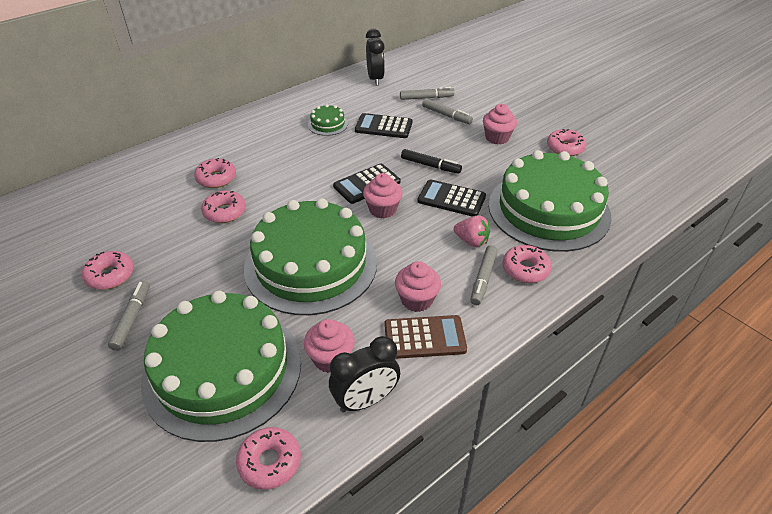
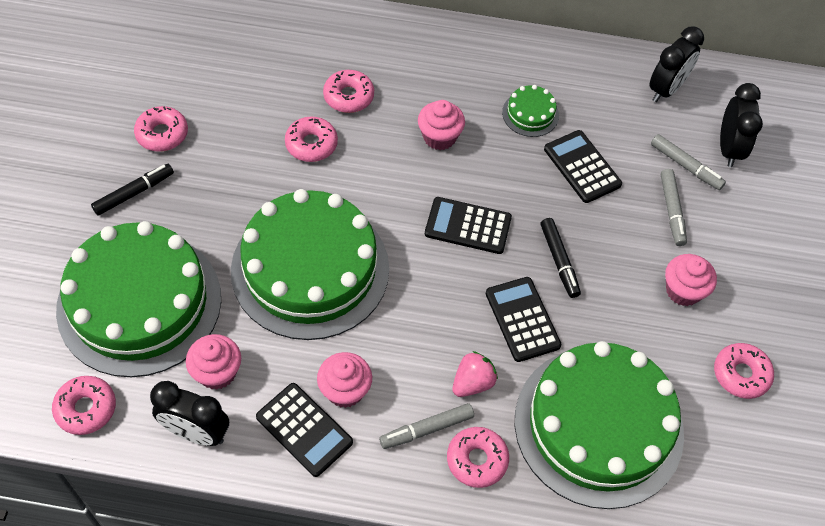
camera: 45 degrees right, 15 degrees up
grey marker [108,281,150,351] -> black marker [91,164,174,216]
pink cupcake [363,173,403,218] -> pink cupcake moved to [418,100,465,150]
brown calculator [384,315,467,359] -> black calculator [256,383,353,477]
pink strawberry [454,215,490,247] -> pink strawberry turned 120 degrees counterclockwise [452,351,498,397]
none -> black clock [720,83,763,167]

